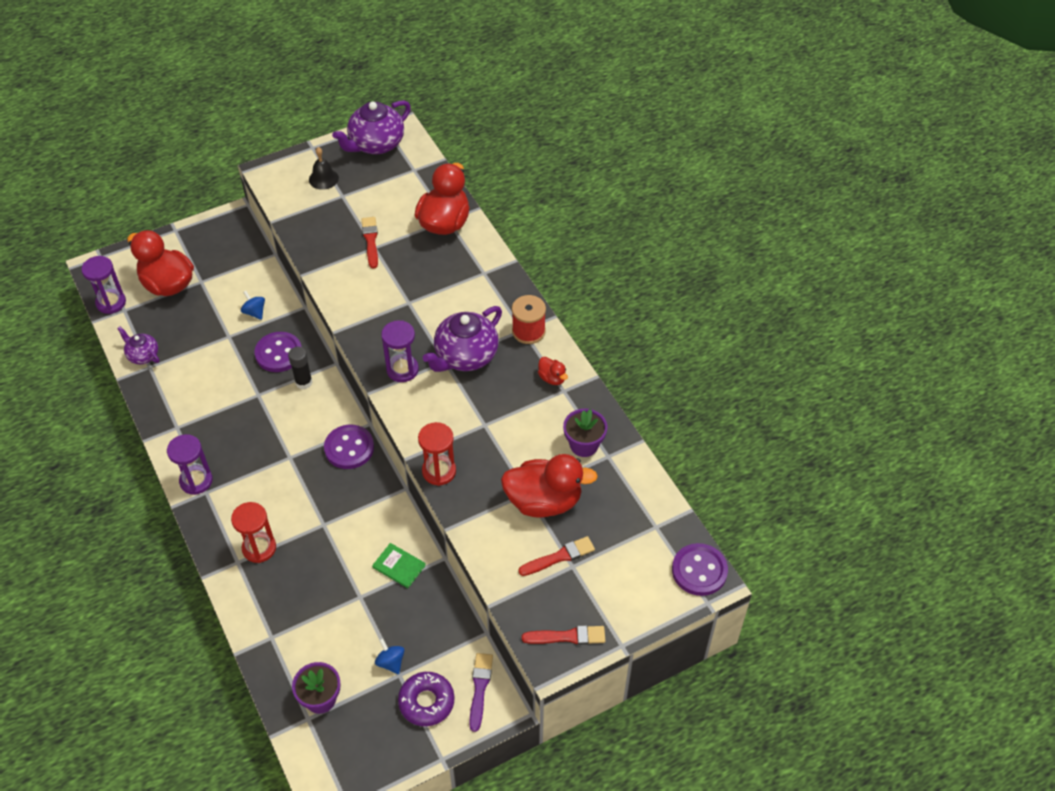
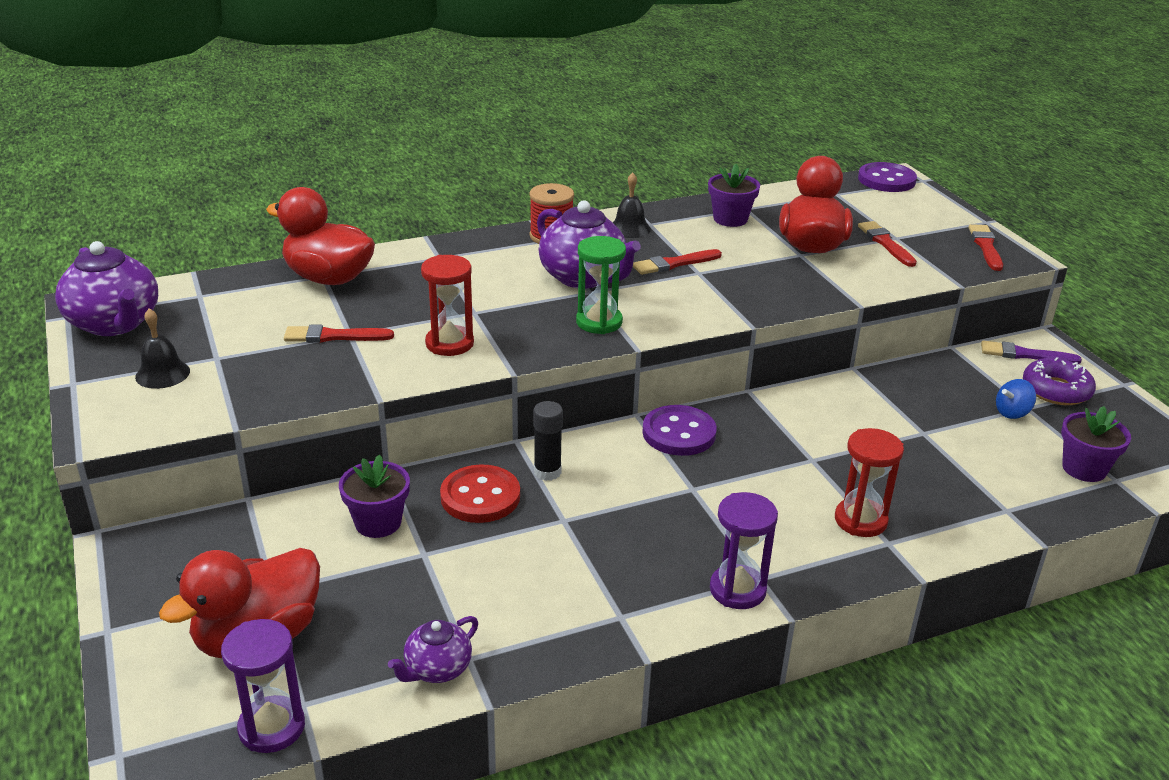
camera: 85 degrees left, 20 degrees down
blue spinning top [241,291,265,320] -> purple flower pot [339,454,410,538]
purple button [254,332,301,372] -> red button [440,464,520,523]
green book [372,543,426,588] -> none
purple hourglass [381,320,419,382] -> green hourglass [576,236,626,334]
red hourglass [418,422,456,486] -> red hourglass moved to [421,255,474,356]
red duck [538,357,568,385] -> black bell [613,172,651,238]
none -> red brush [633,249,722,275]

